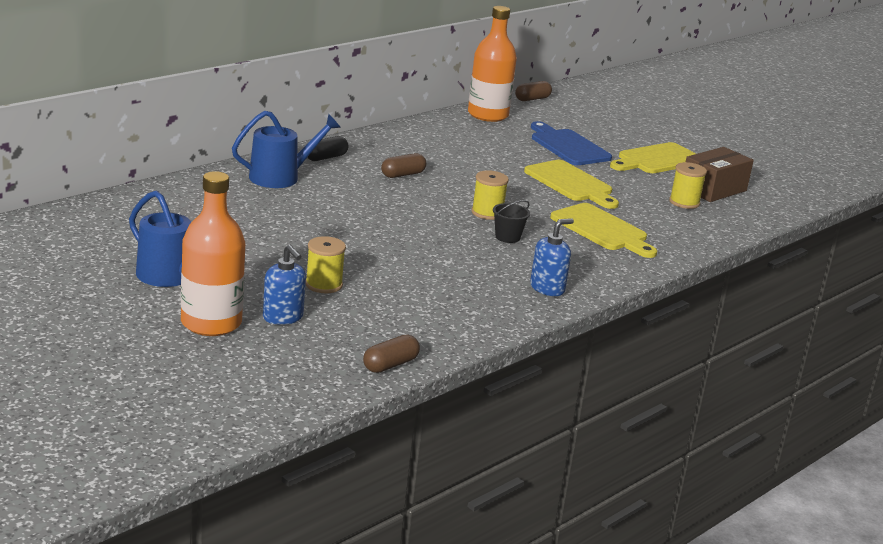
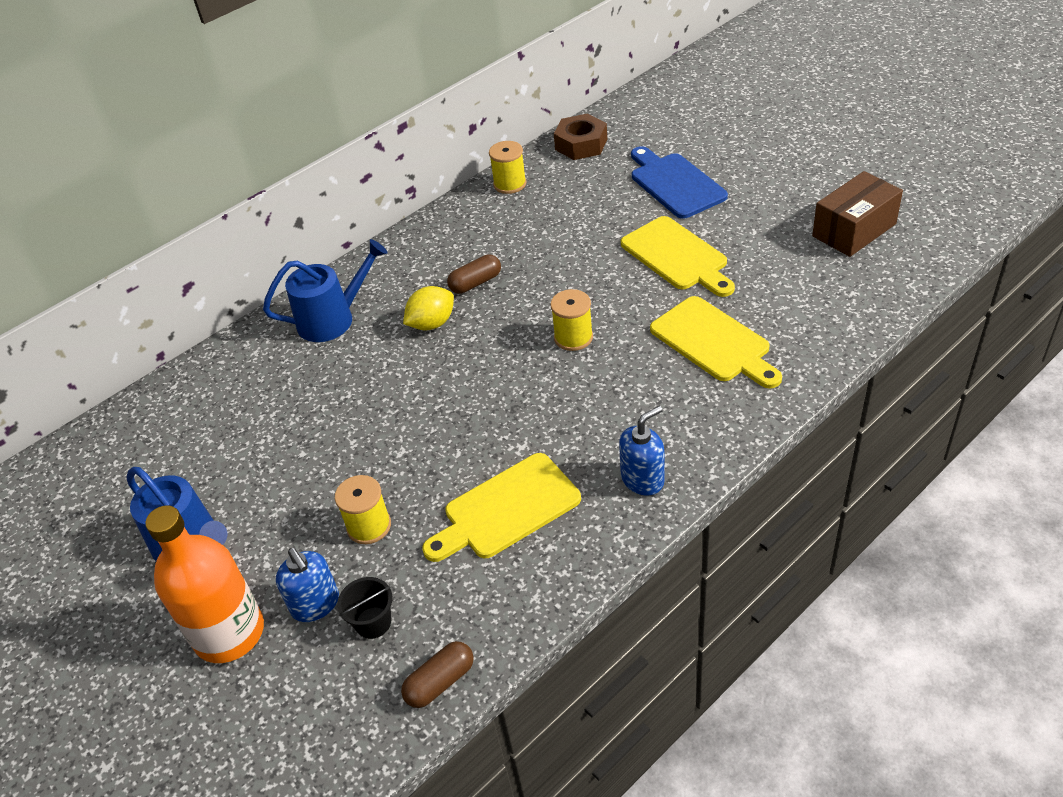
camera: 10 degrees right, 20 degrees up
black capsule [307,136,349,161] -> none
orange bottle [468,6,517,122] -> brown nut [554,113,607,160]
black bucket [493,200,530,243] -> black bucket moved to [337,577,392,639]
brown capsule [515,81,552,101] -> none
yellow cutting board [610,142,696,173] -> yellow cutting board moved to [422,453,581,562]
yellow spool [669,162,707,209] -> yellow spool moved to [489,141,527,194]
none -> yellow lemon [403,286,454,330]

